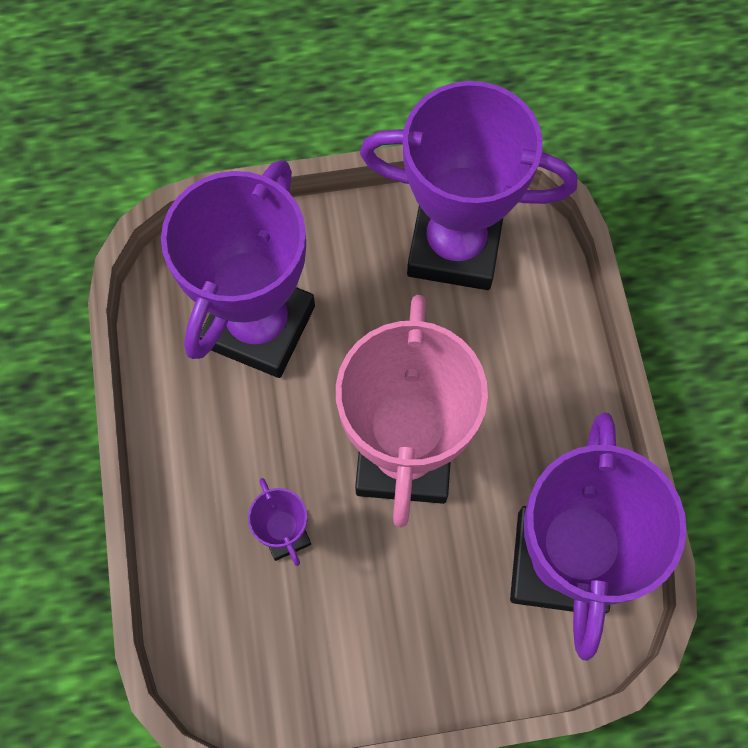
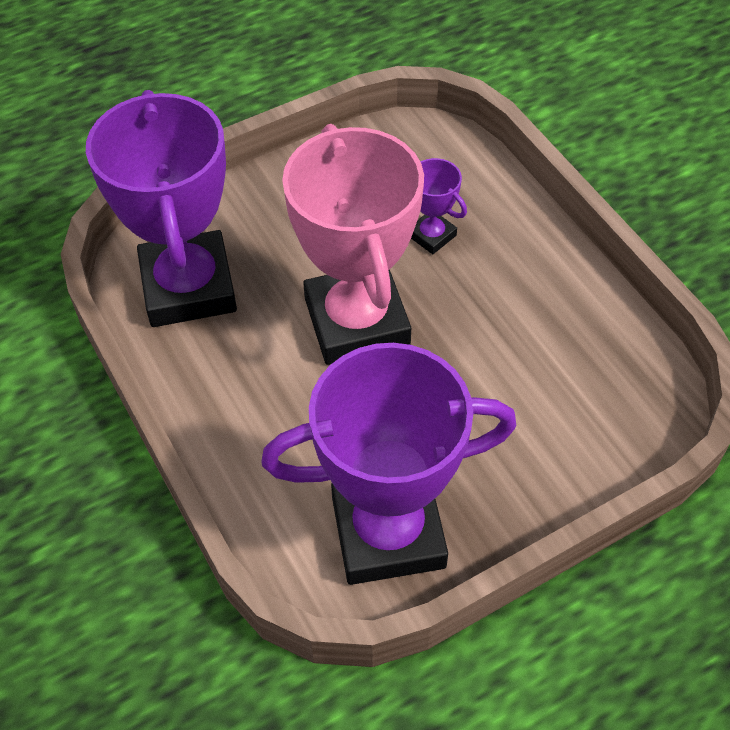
camera: 160 degrees right, 15 degrees down
purple trophy [161,160,315,378] -> none

